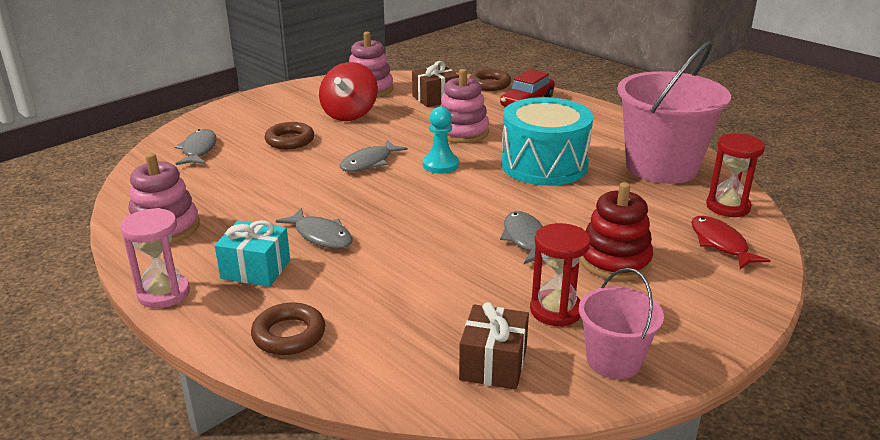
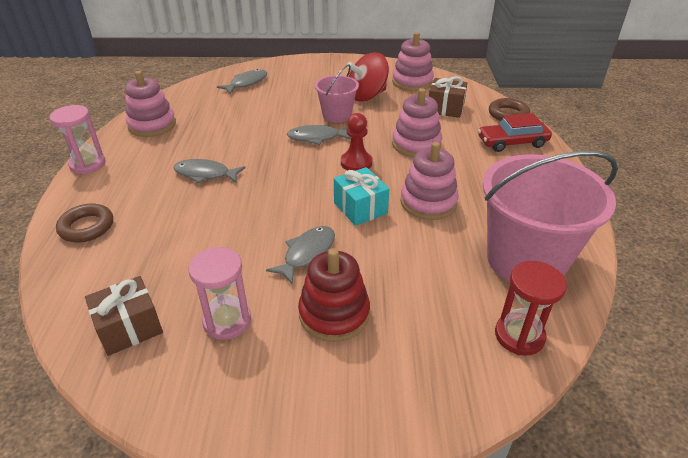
camera: 45 degrees right, 10 degrees up
turquoise gift [215,220,290,287] -> turquoise gift moved to [334,167,389,226]
brown ring [264,122,314,149] -> none
grey fish [276,208,353,249] -> grey fish turned 105 degrees clockwise [173,159,246,183]
turquoise pawn [423,107,459,174] -> red pawn [341,113,372,171]
turquoise drum [501,97,593,186] -> pink stacking toy [400,142,459,220]
red hourglass [530,223,591,327] -> pink hourglass [188,247,251,340]
pink bucket [579,268,664,379] -> pink bucket moved to [315,64,359,123]
red fish [691,216,771,269] -> none

